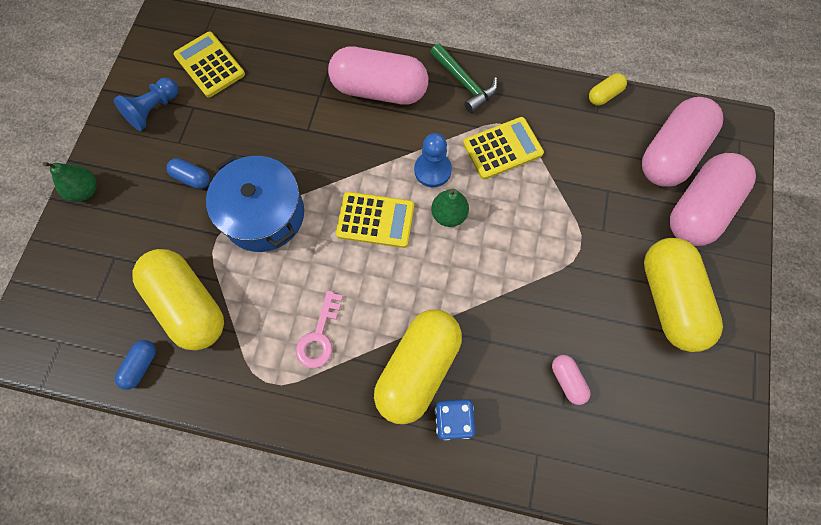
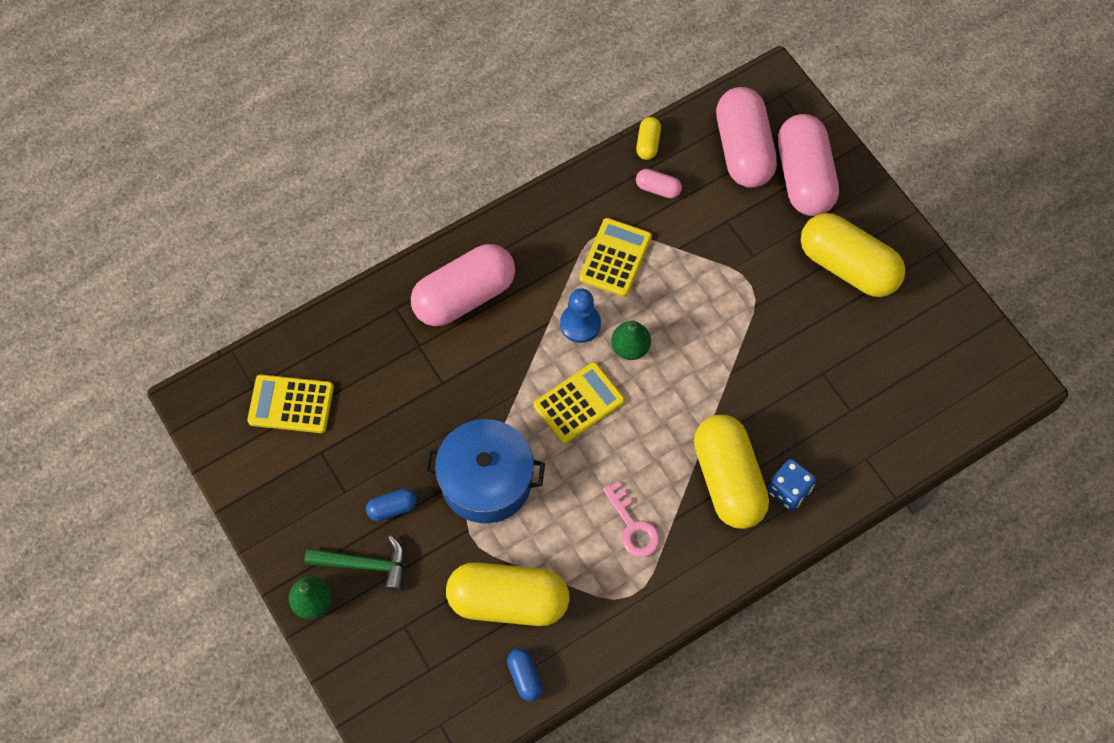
camera: 45 degrees left, 5 degrees down
blue pawn [113,78,178,131] -> none
green hammer [430,43,498,113] -> green hammer moved to [304,535,405,591]
pink capsule [552,355,590,405] -> pink capsule moved to [636,169,682,198]

